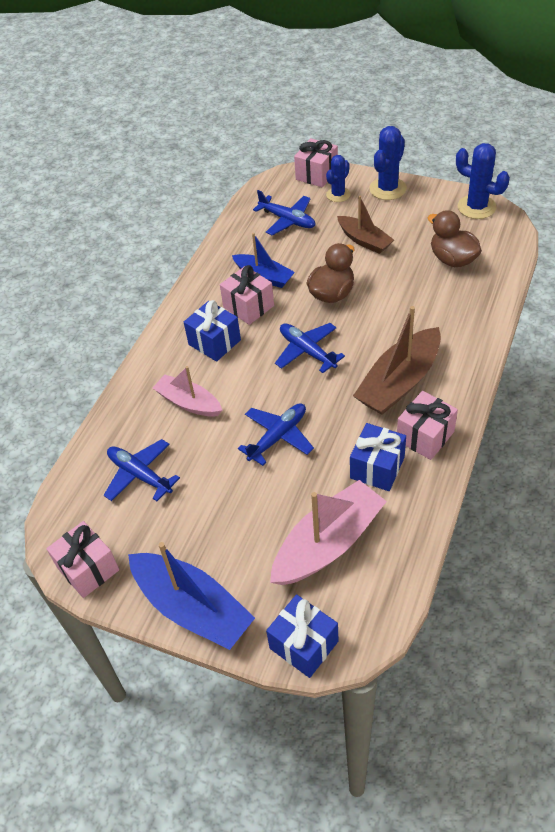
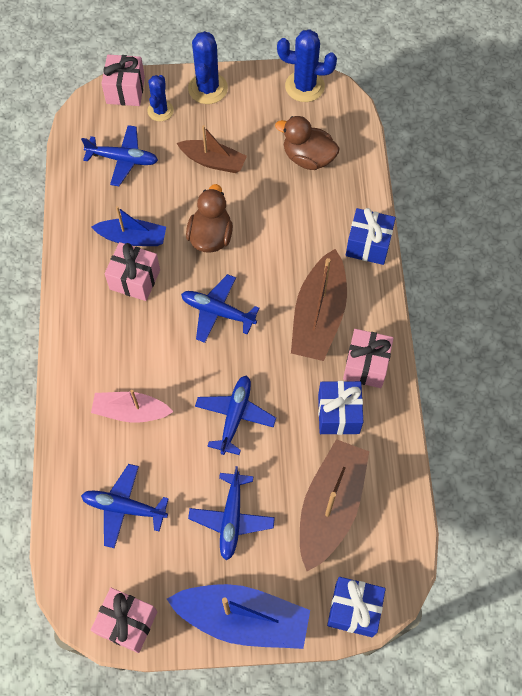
camera: 30 degrees left, 15 degrees up
blue gift [184,300,241,362] -> blue gift moved to [346,208,396,265]
pink boat [270,480,387,585] -> brown boat [300,439,369,571]
none -> blue plane [188,466,275,560]

